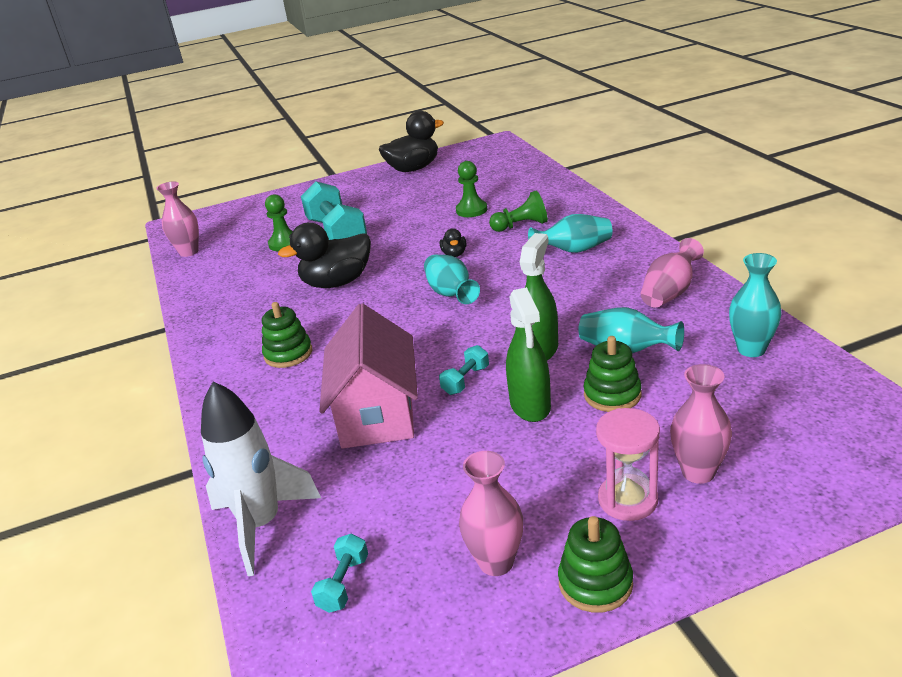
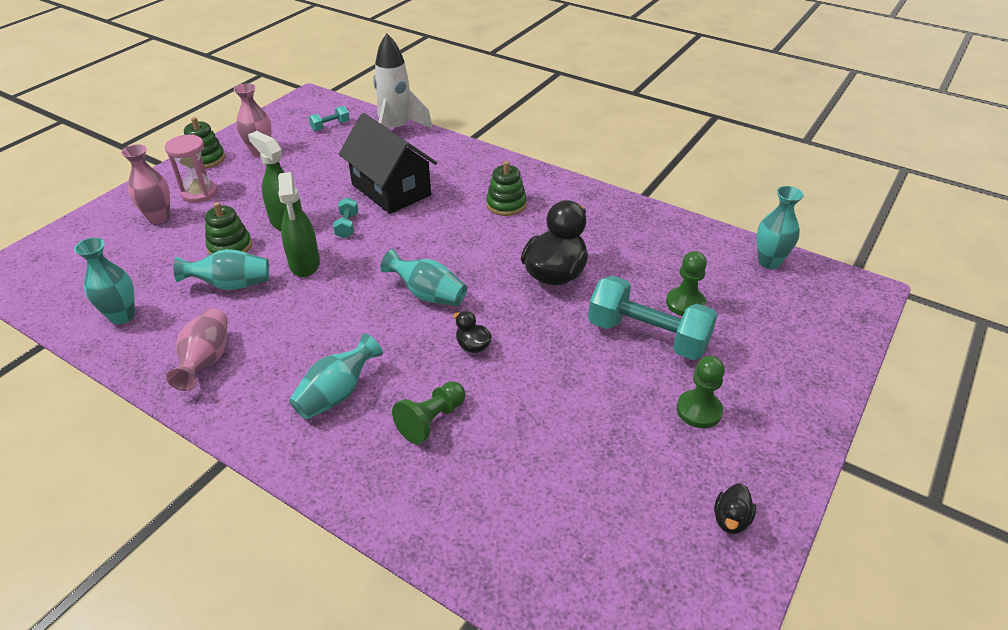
camera: 140 degrees right, 10 degrees up
pink vase [156,182,199,257] -> turquoise vase [756,186,804,269]
turquoise dumbbell [311,533,368,613] -> turquoise dumbbell turned 75 degrees clockwise [309,106,350,131]
pink house [319,303,418,449] -> black house [339,113,437,214]
black duck [379,111,444,172] -> black duck [714,484,756,534], size x0.47
green pawn [456,161,487,217] -> green pawn moved to [677,356,725,428]

